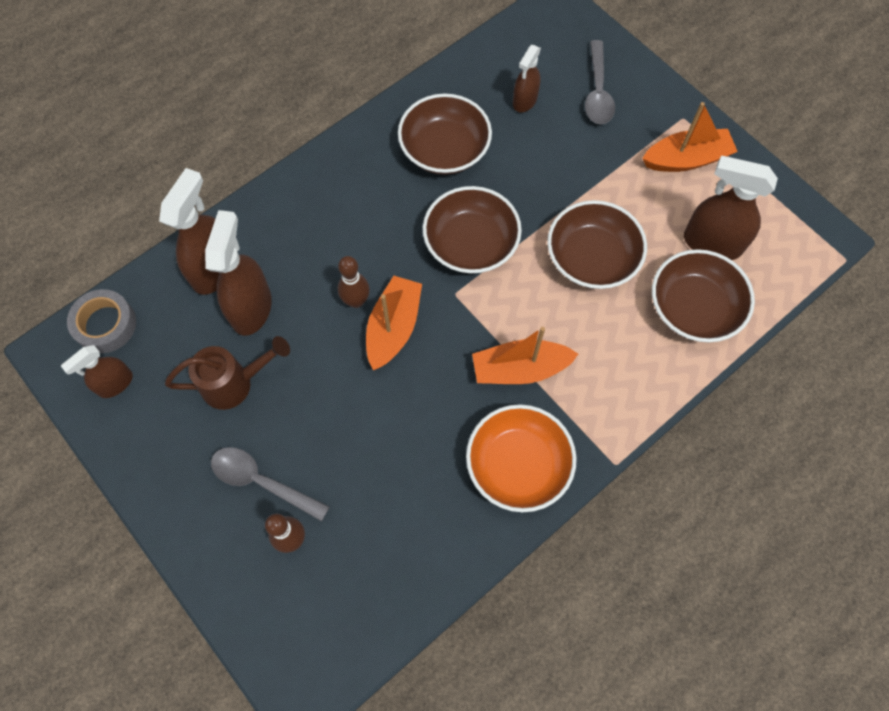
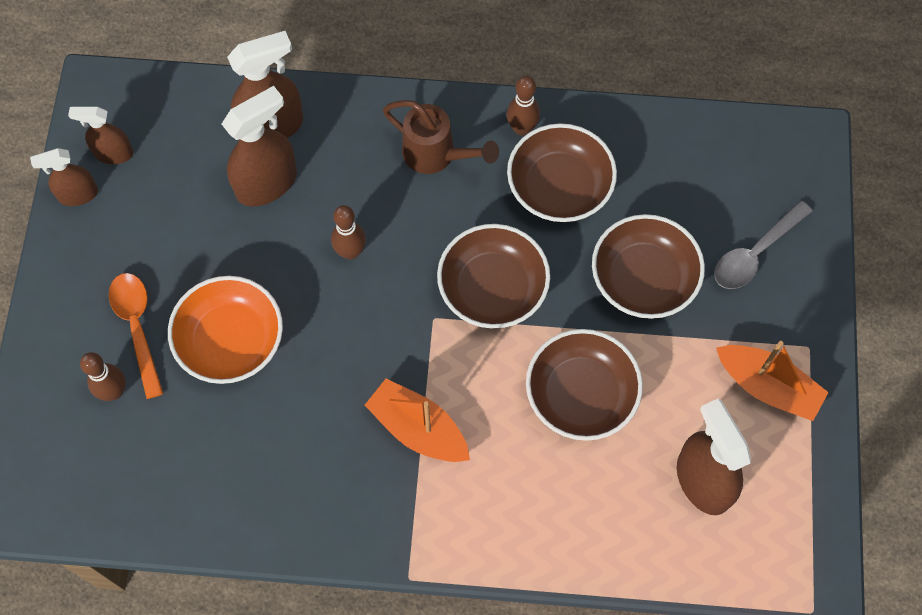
camera: 45 degrees right, 0 degrees up
grey tape [67,289,136,353] -> none
brown watering can [165,336,290,410] -> brown watering can moved to [383,100,499,174]
grey spoon [211,447,329,522] -> orange spoon [109,273,164,399]
orange boat [366,276,422,370] -> none
orange bowl [466,404,577,512] -> orange bowl moved to [168,276,283,384]
brown spray bottle [513,45,541,112] -> brown spray bottle moved to [30,148,98,206]
brown bowl [652,249,755,342] -> brown bowl moved to [592,214,705,319]
none -> brown bowling pin [507,76,540,136]

